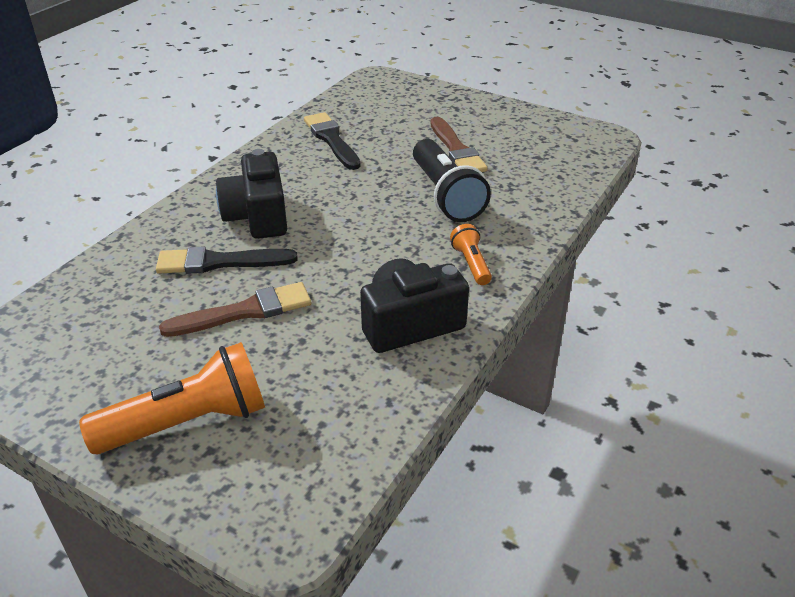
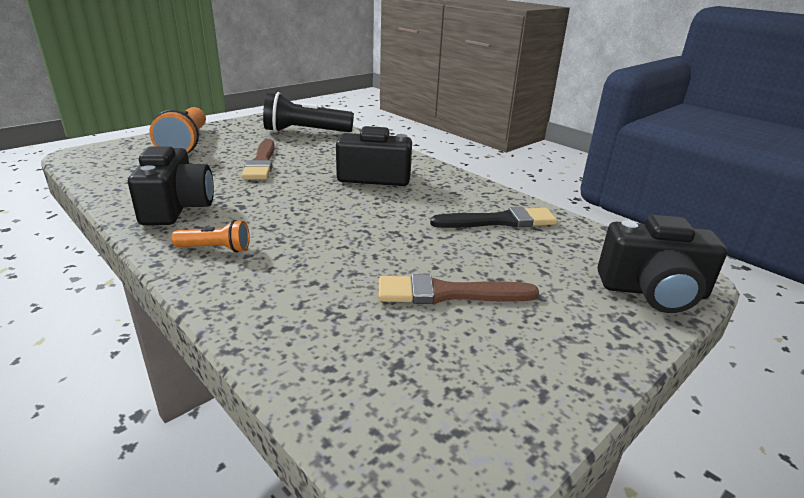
camera: 105 degrees right, 10 degrees down
black brush [156,246,298,274] -> none
black flashlight [413,139,491,222] -> black flashlight moved to [263,92,354,132]
none -> black camera [597,215,728,313]

